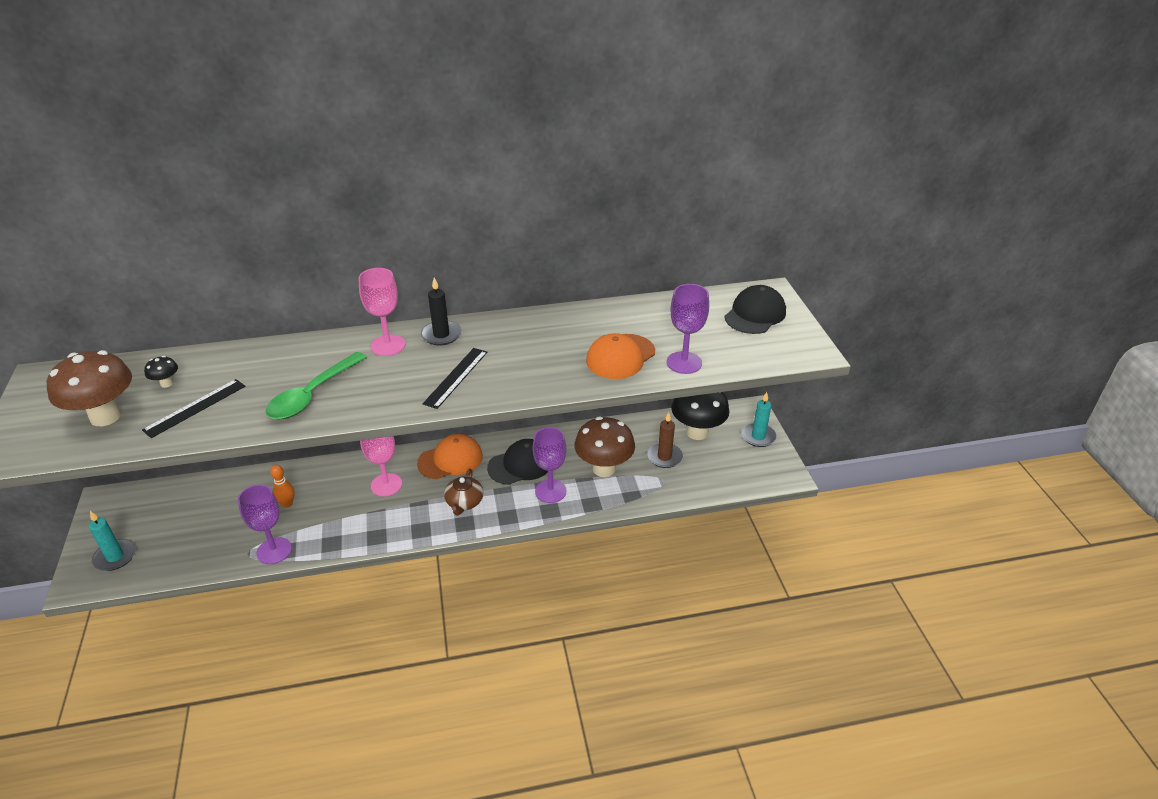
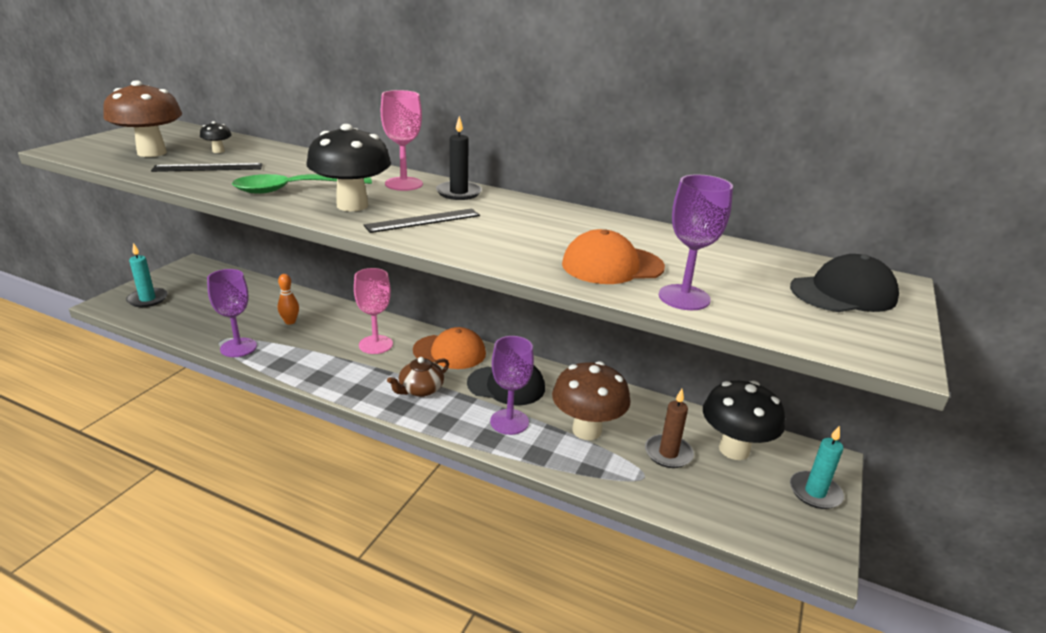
camera: 35 degrees right, 10 degrees down
none -> black mushroom [306,124,391,211]

